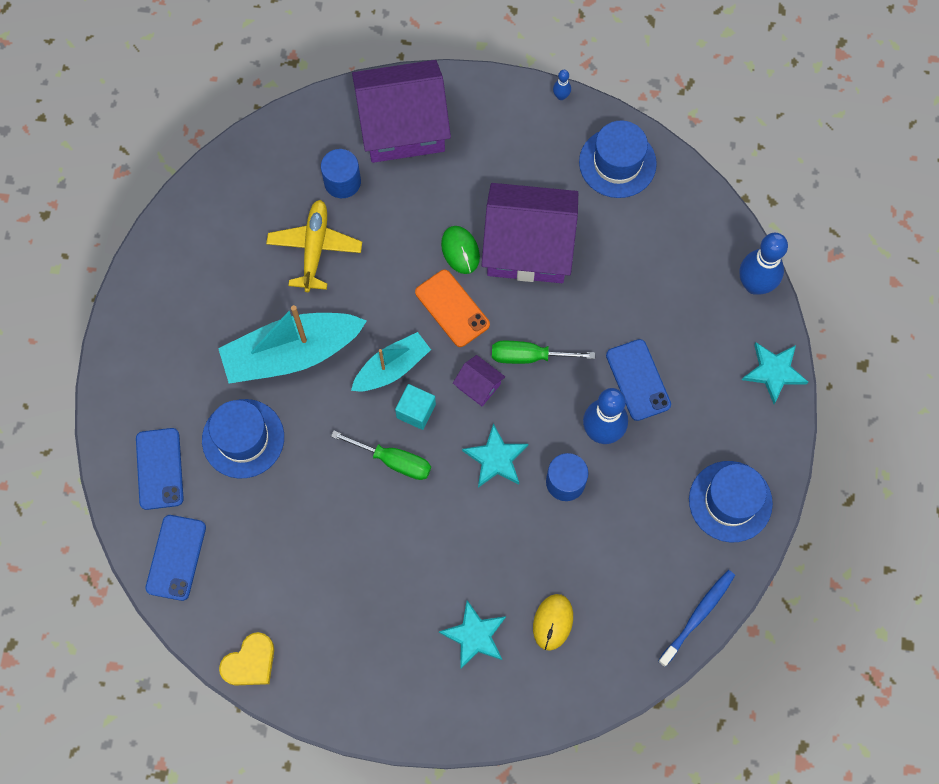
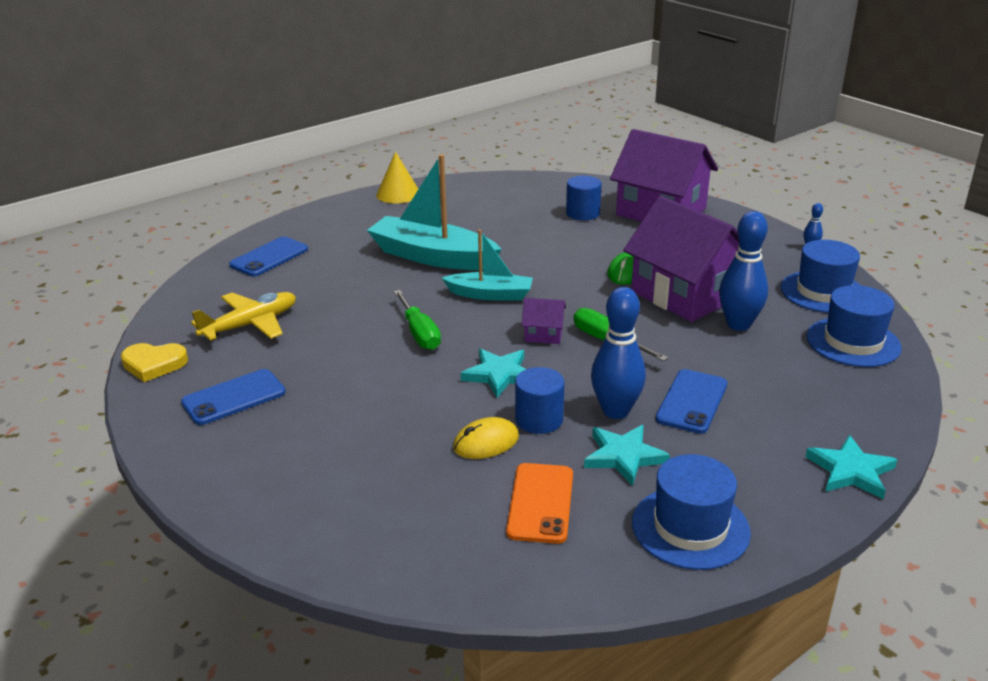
camera: 45 degrees right, 40 degrees down
blue phone [145,515,206,601] -> blue phone moved to [181,369,286,425]
blue hat [202,399,284,478] -> blue hat moved to [807,285,902,367]
yellow plane [266,200,362,292] -> yellow plane moved to [191,292,296,341]
turquoise cube [395,384,436,430] -> none
orange phone [415,270,490,347] -> orange phone moved to [506,463,573,544]
turquoise star [439,600,506,670] -> turquoise star moved to [584,425,670,486]
purple house [453,355,505,406] -> purple house turned 75 degrees counterclockwise [522,298,566,344]
yellow mouse [533,594,573,651] -> yellow mouse moved to [453,417,519,459]
blue toothbrush [658,570,735,667] -> none
blue bowling pin [740,233,788,295] -> blue bowling pin moved to [719,211,768,331]
none -> yellow cone [376,151,418,204]

